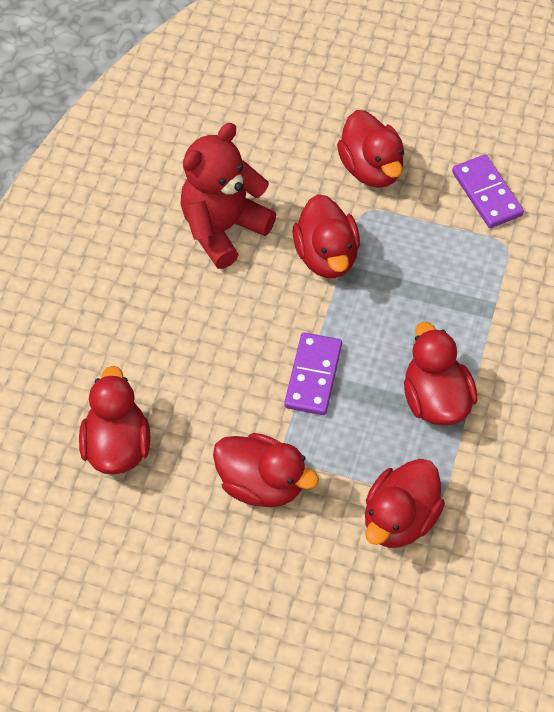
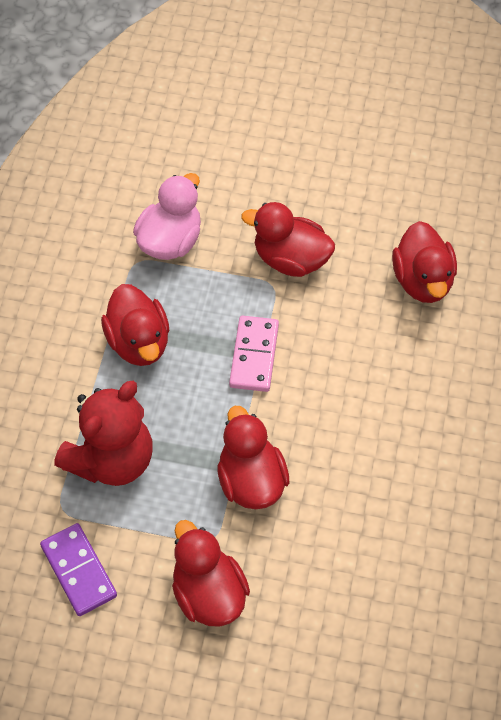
camera: 175 degrees right, 0 degrees up
red teddy bear [180,123,276,269] -> red teddy bear moved to [54,381,153,486]
purple domino [284,332,342,415] -> pink domino [229,315,279,392]
red duck [365,459,445,548] -> pink duck [133,173,201,260]

